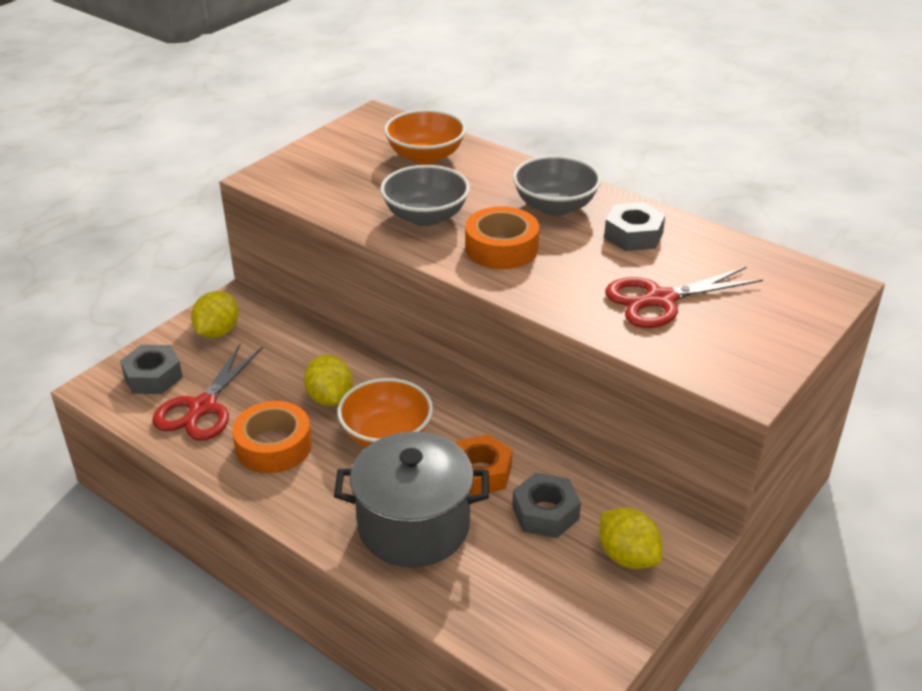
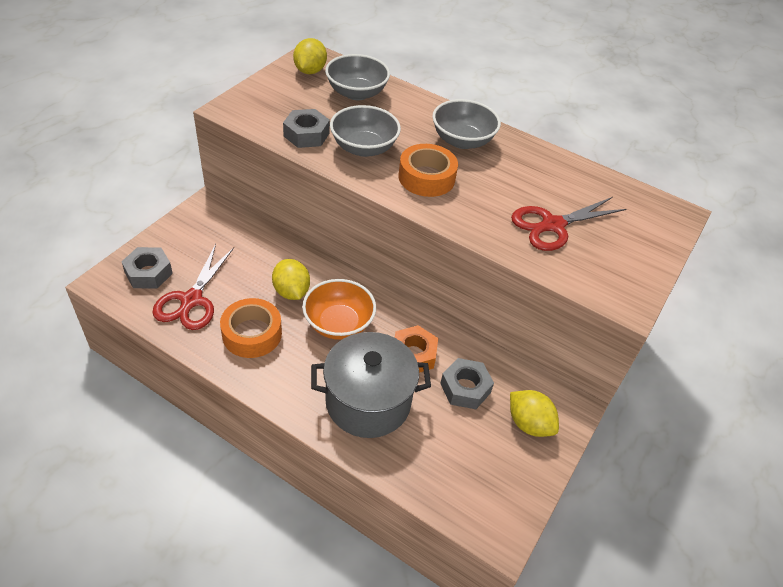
camera: 10 degrees left, 10 degrees up
yellow lemon [191,291,239,338] -> yellow lemon moved to [293,38,327,74]
orange bowl [384,109,466,164] -> grey bowl [325,54,390,100]
grey nut [604,202,665,251] -> grey nut moved to [283,109,330,148]

